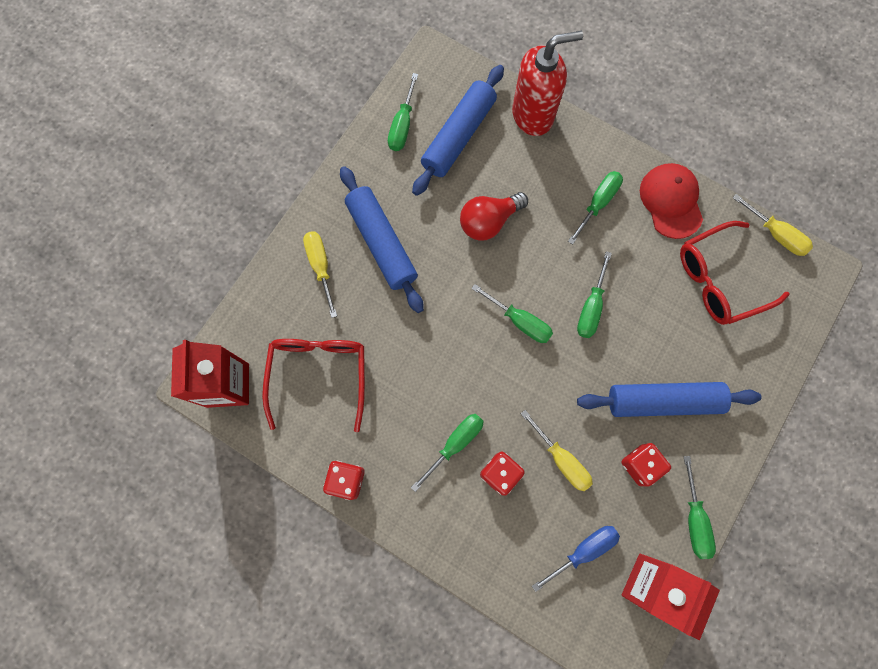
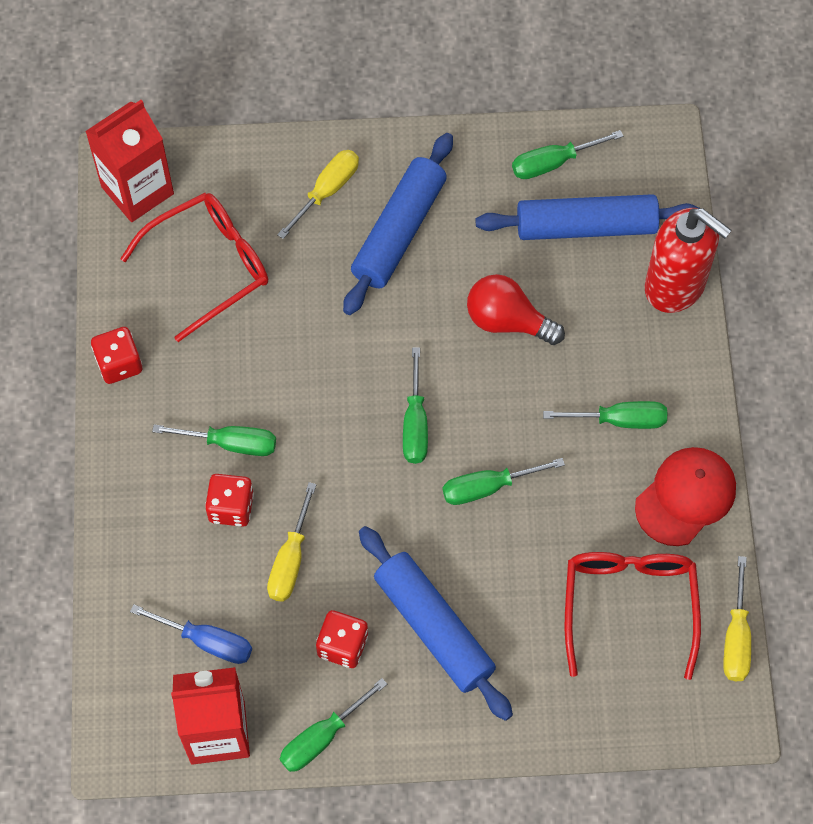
camera: 55 degrees right, 10 degrees down
red glasses [680,221,790,325] -> red glasses turned 60 degrees clockwise [565,552,701,680]

